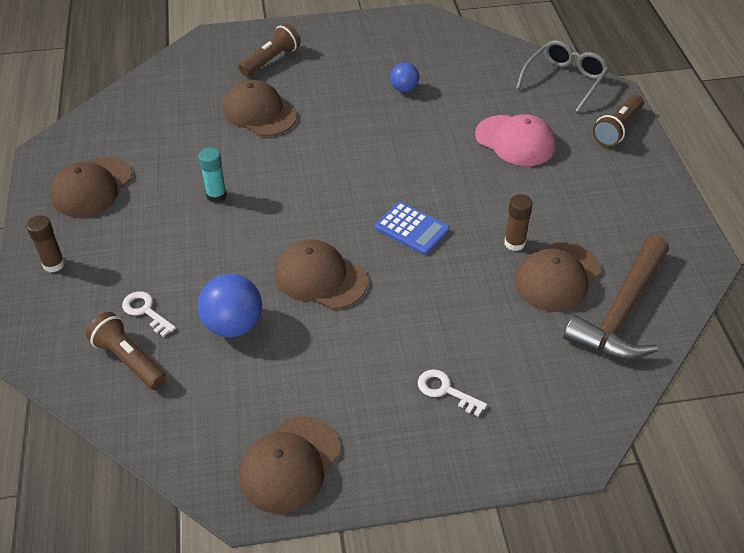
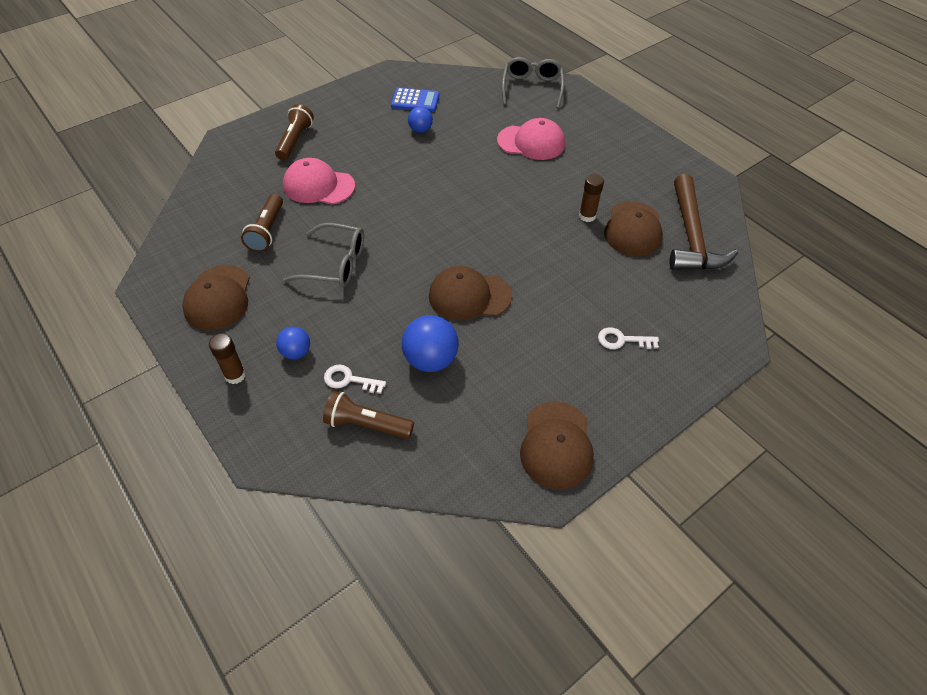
camera: 30 degrees left, 5 degrees up
turquoise glue stick [199,147,227,203] -> grey glasses [283,223,364,287]
brown cap [223,80,297,136] -> pink cap [283,158,355,204]
blue calculator [375,202,450,255] -> blue calculator moved to [391,88,440,112]
brown flashlight [593,94,644,147] -> brown flashlight moved to [241,194,283,252]
none -> blue ball [276,326,310,359]

